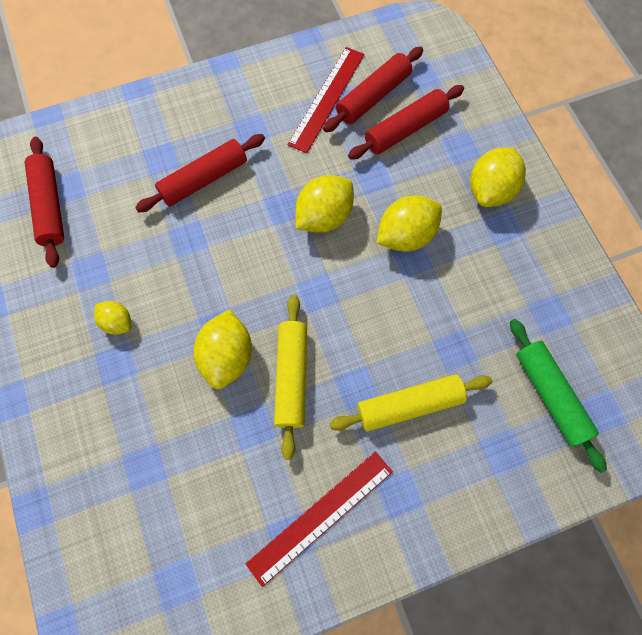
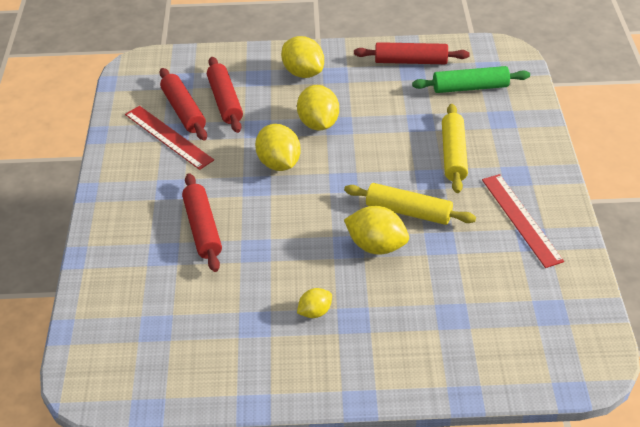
camera: 70 degrees left, 25 degrees down
red rolling pin [25,137,64,268] -> red rolling pin moved to [354,42,470,64]

